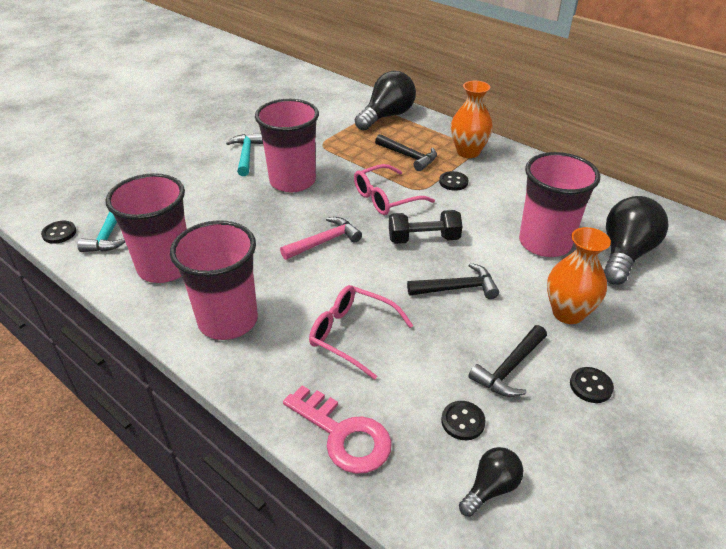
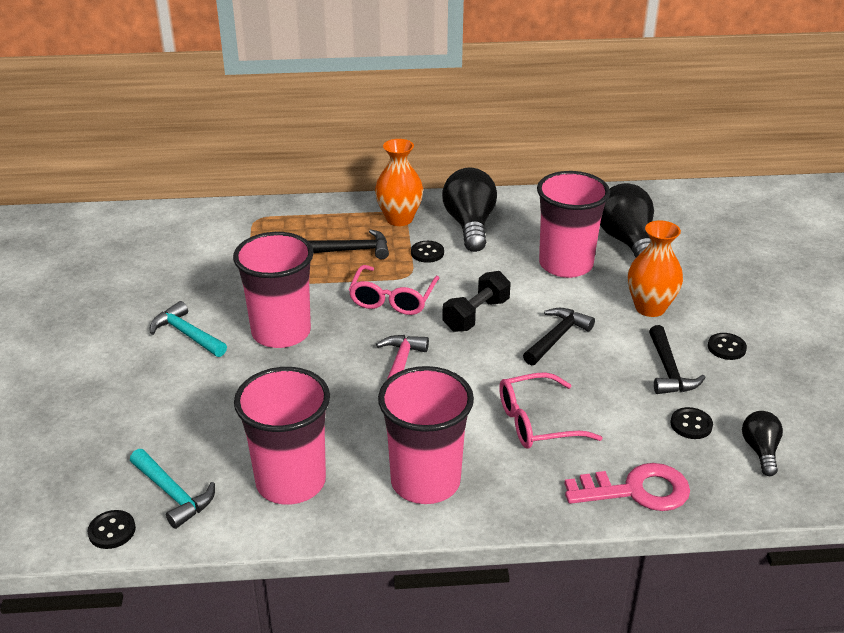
camera: 45 degrees left, 5 degrees down
black light bulb [355,71,416,130] -> black light bulb moved to [442,168,497,252]

